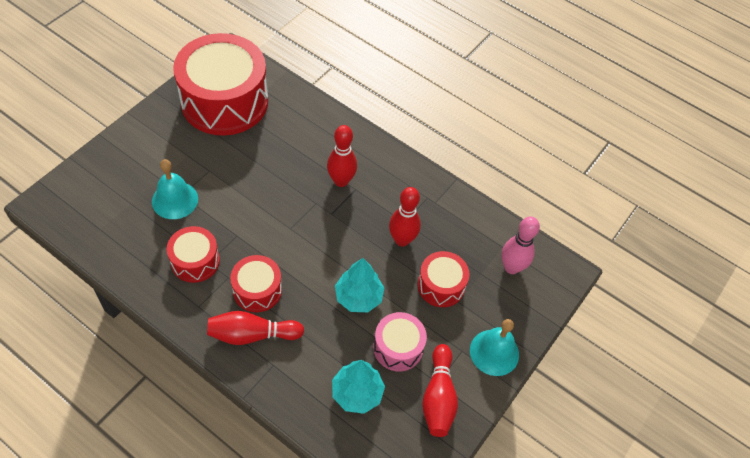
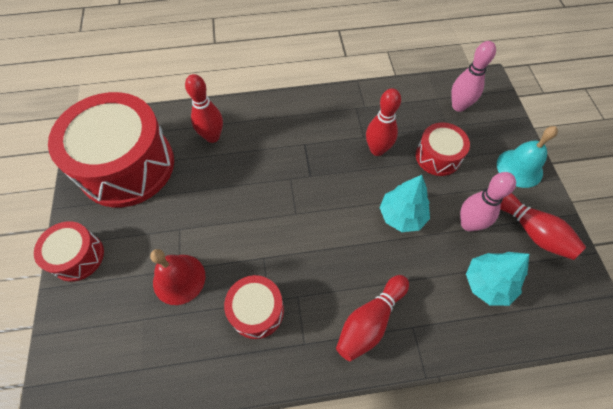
camera: 40 degrees left, 5 degrees up
turquoise bell [152,159,198,219] -> red bell [150,249,205,305]
red drum [230,255,282,312] -> red drum moved to [34,221,104,282]
red bowling pin [327,125,357,187] -> red bowling pin moved to [185,74,223,143]
pink drum [373,312,427,371] -> pink bowling pin [460,172,516,231]

